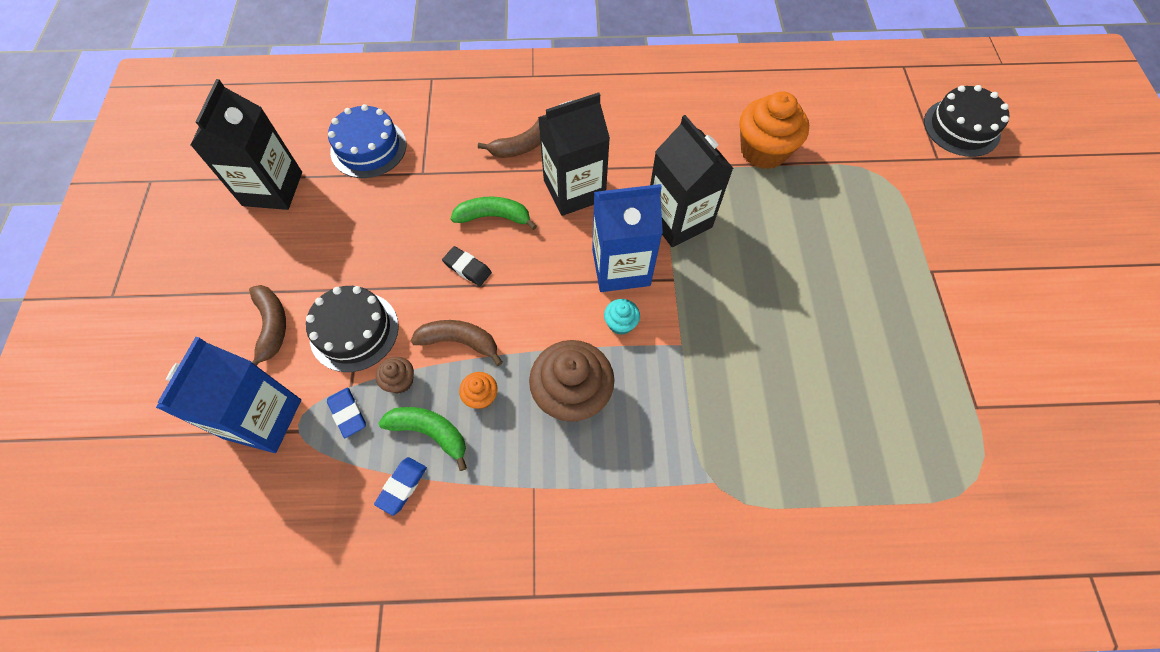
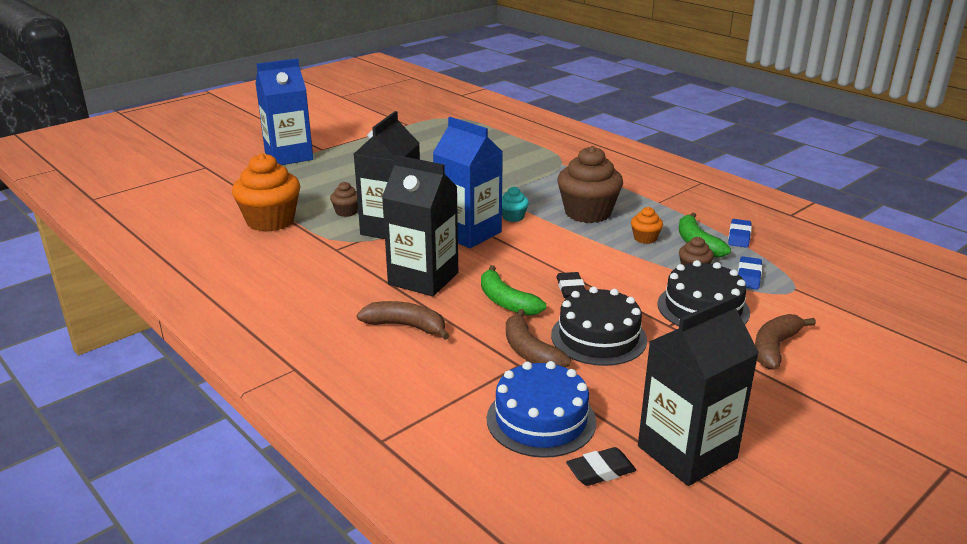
camera: 130 degrees left, 35 degrees down
blue carton [156,337,301,453] -> blue carton moved to [255,59,313,165]
blue eraser [374,457,427,516] -> blue eraser turned 60 degrees counterclockwise [728,219,752,248]
brown banana [410,320,503,366] -> brown banana moved to [506,309,571,368]
black cake [924,85,1009,157] -> black cake moved to [551,286,647,366]
none -> brown cupcake [330,182,358,217]
none -> black eraser [566,447,636,486]

